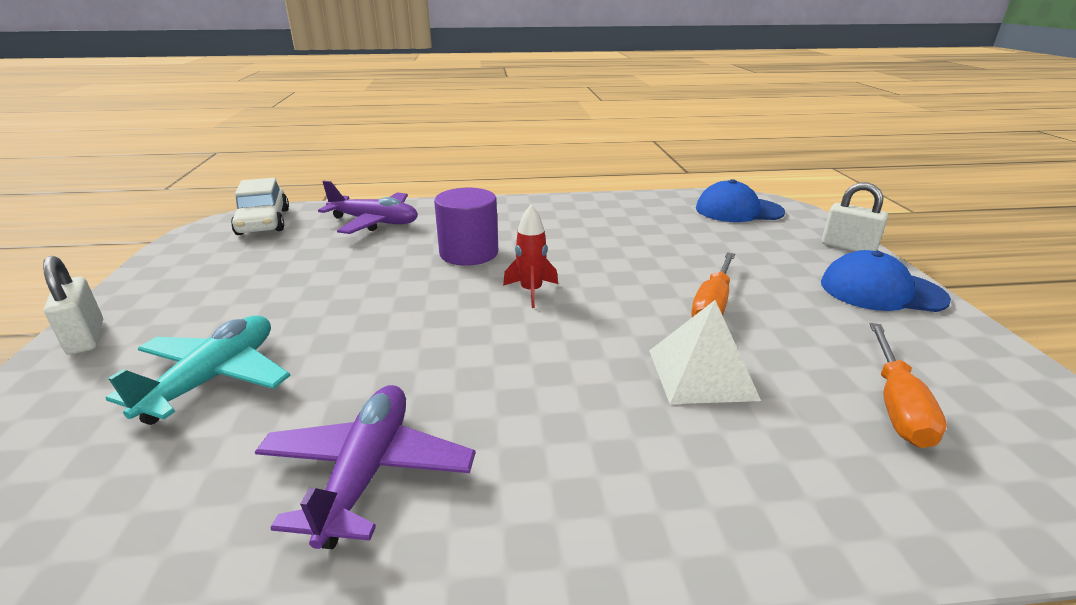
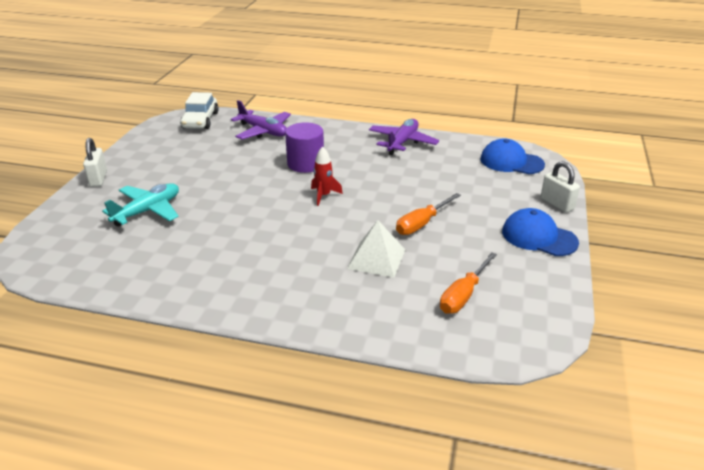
camera: 20 degrees right, 5 degrees up
purple plane [255,385,476,549] -> purple plane moved to [369,119,439,155]

